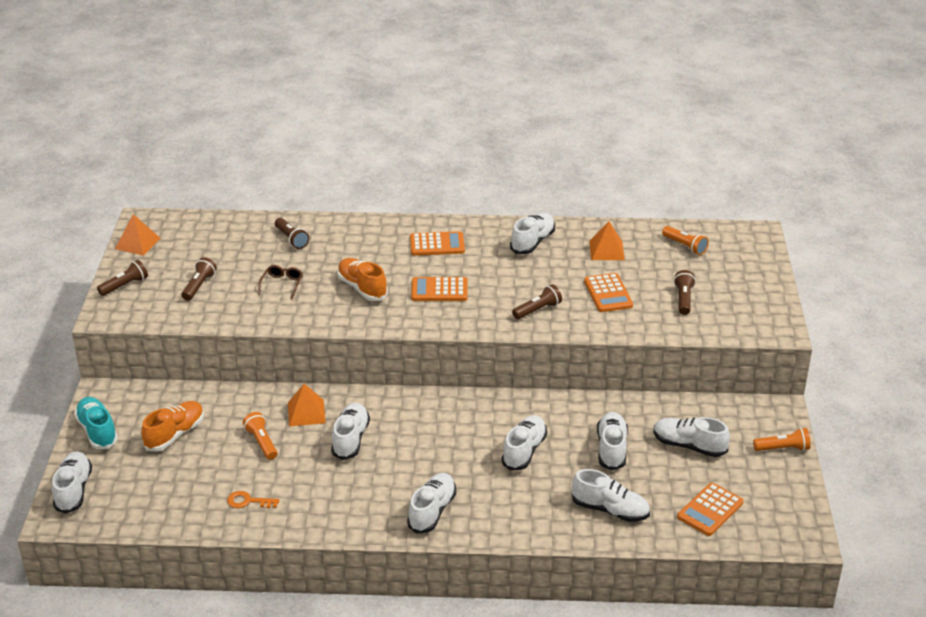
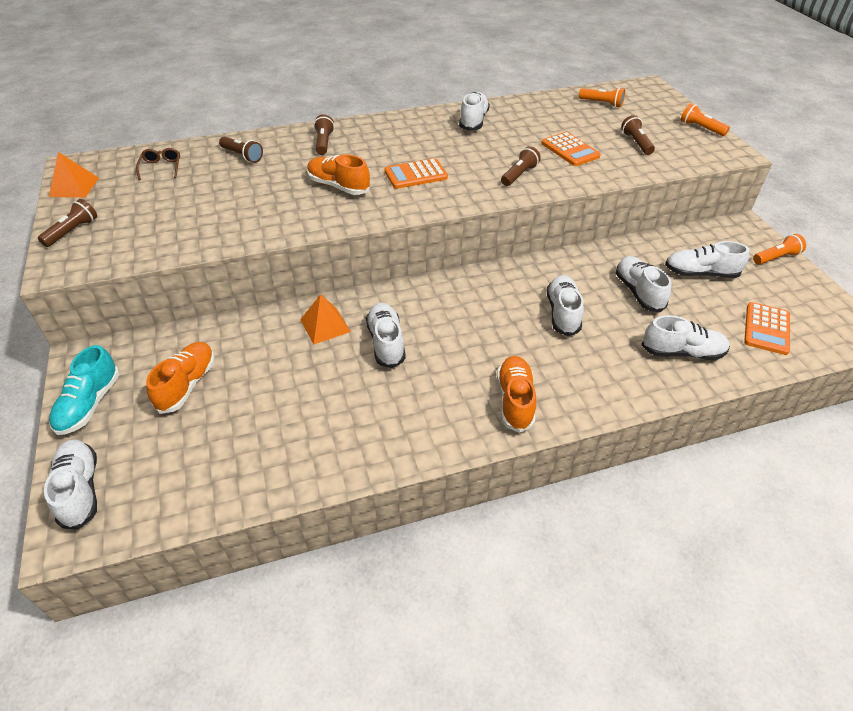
camera: 20 degrees left, 10 degrees up
turquoise shoe [74,397,118,449] -> turquoise shoe turned 120 degrees counterclockwise [49,345,120,435]
brown flashlight [182,257,217,301] -> brown flashlight moved to [314,114,334,155]
orange key [227,491,279,508] -> none
orange flashlight [243,412,277,460] -> orange flashlight moved to [681,103,730,136]
brown glasses [258,265,303,299] -> brown glasses moved to [136,148,180,180]
white shoe [407,473,456,534] -> orange shoe [497,356,536,433]
orange calculator [410,231,465,256] -> none
orange pyramid [589,221,625,260] -> none

